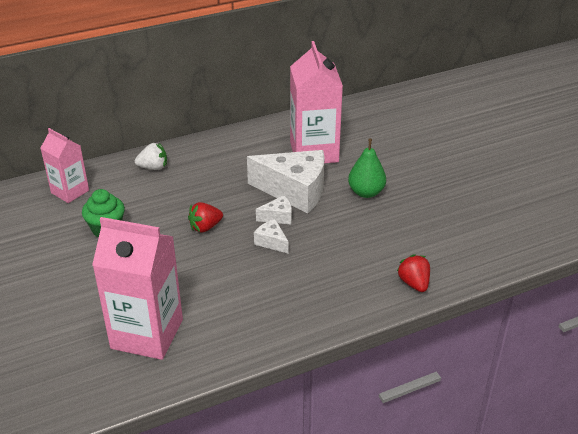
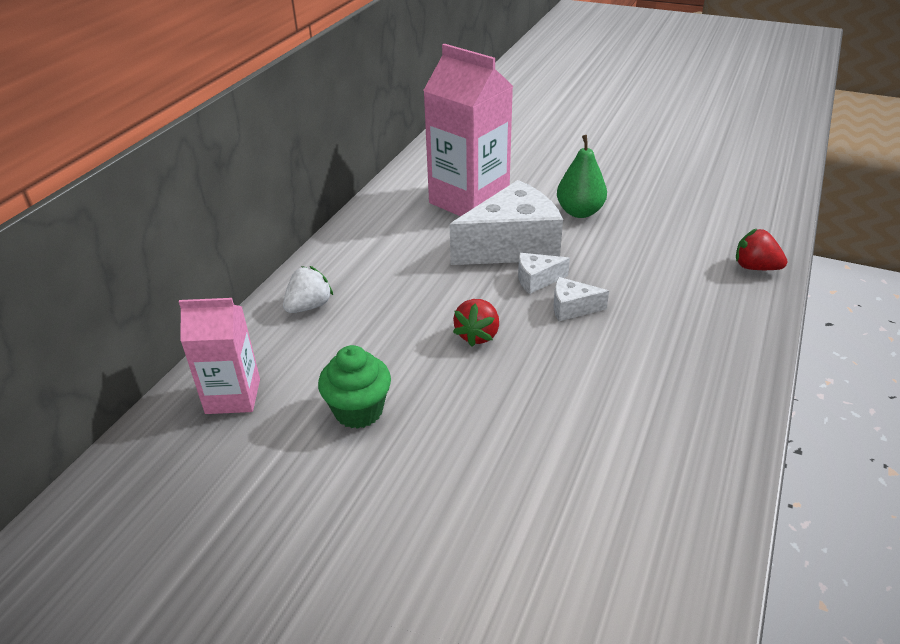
camera: 40 degrees left, 0 degrees up
pink carton [92,217,183,360] -> none
white cheese [256,195,292,224] -> white cheese turned 135 degrees counterclockwise [518,253,570,294]

